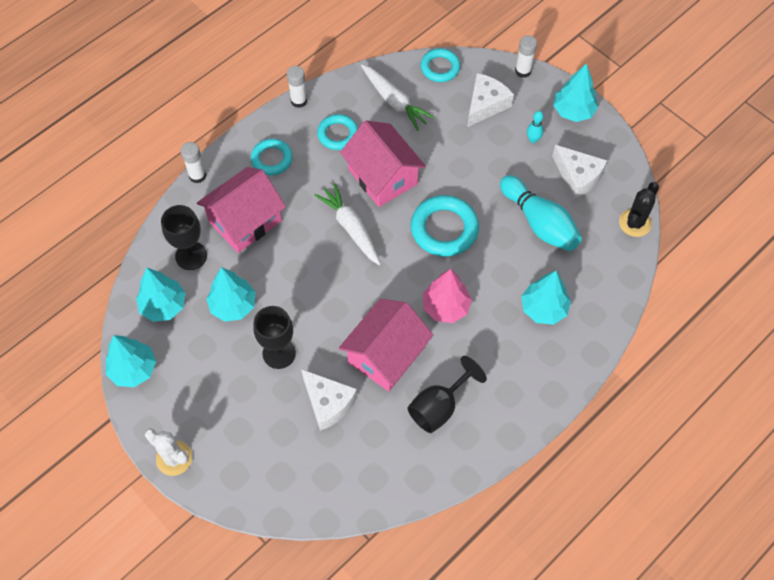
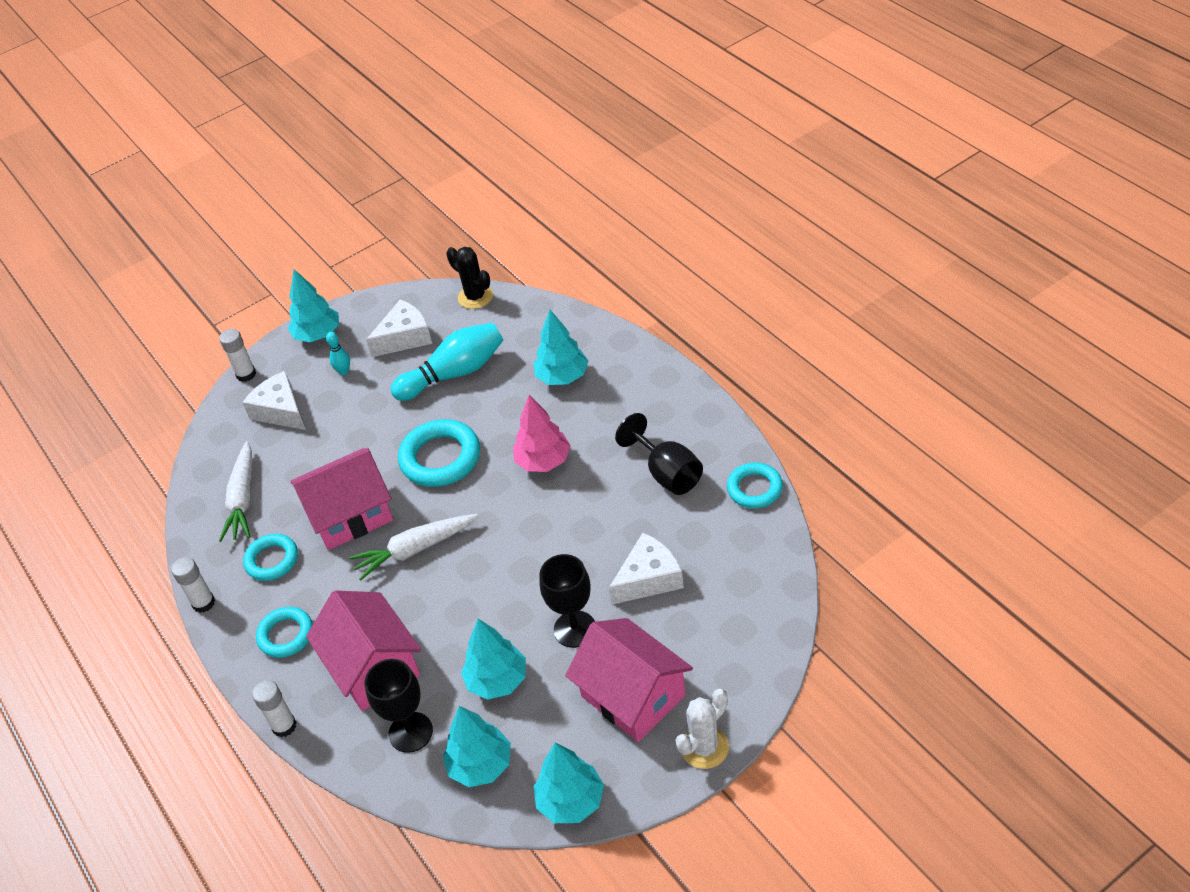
camera: 75 degrees left, 15 degrees down
pink house [339,299,433,391] -> pink house moved to [565,618,693,742]
white carrot [361,64,435,131] -> white carrot turned 120 degrees clockwise [219,441,252,542]
turquoise ring [421,48,460,82] -> turquoise ring moved to [727,462,783,508]

